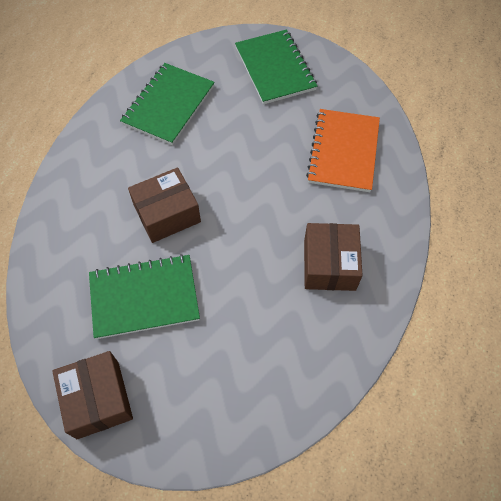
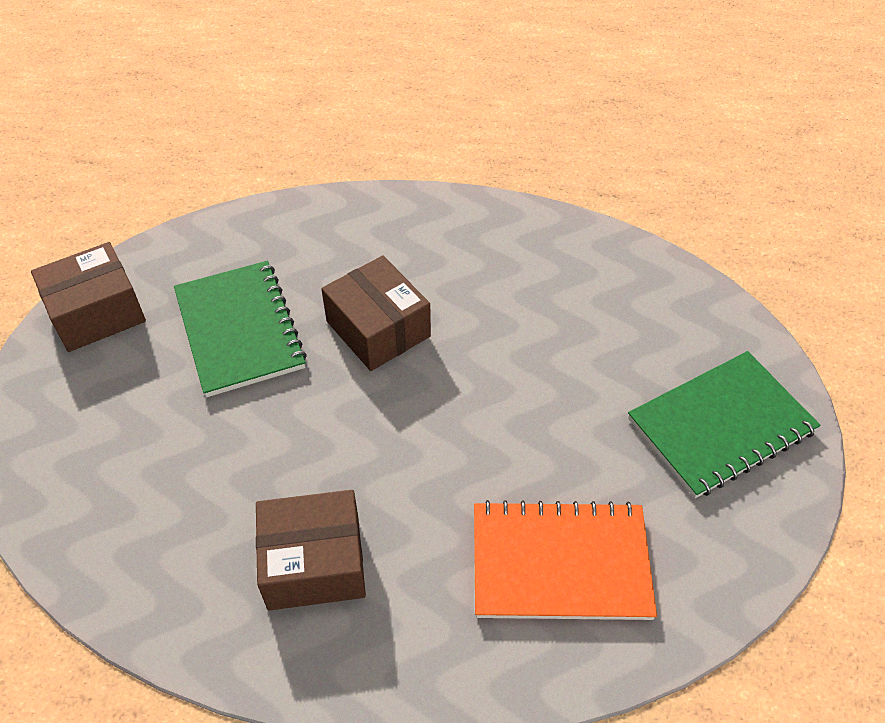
camera: 80 degrees right, 10 degrees down
green notebook [120,63,215,145] -> none

